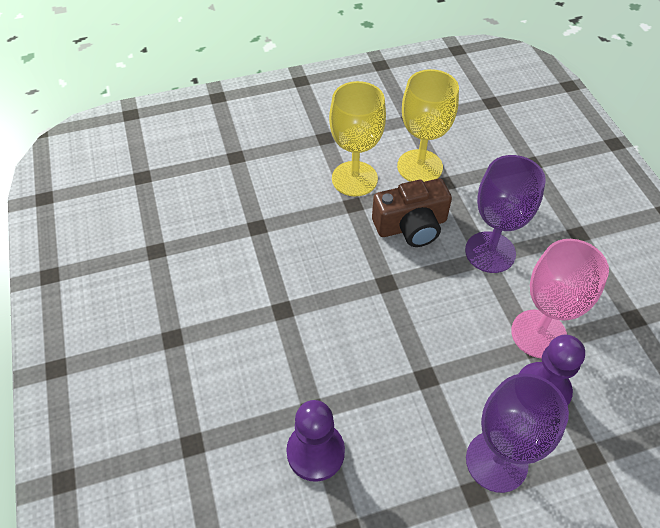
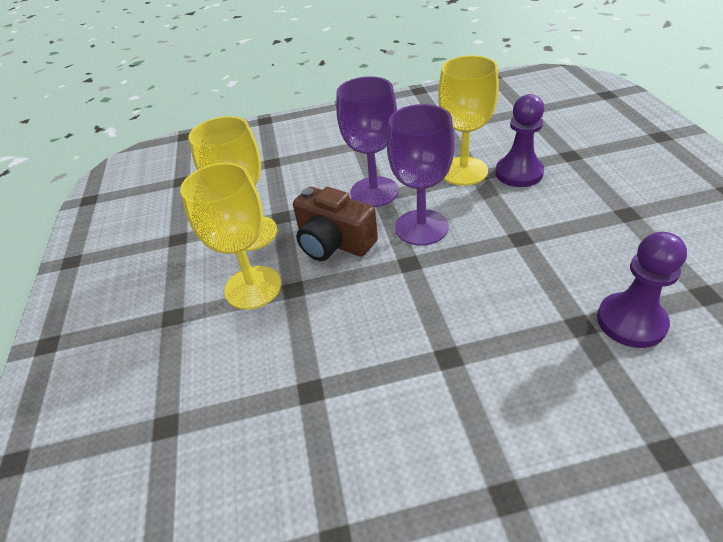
camera: 80 degrees left, 10 degrees down
brown camera [372,179,452,247] -> brown camera turned 135 degrees clockwise [293,187,378,261]
purple goblet [466,374,569,493] -> purple goblet moved to [387,104,455,246]
pink goblet [511,239,609,358] -> yellow goblet [438,56,499,186]

